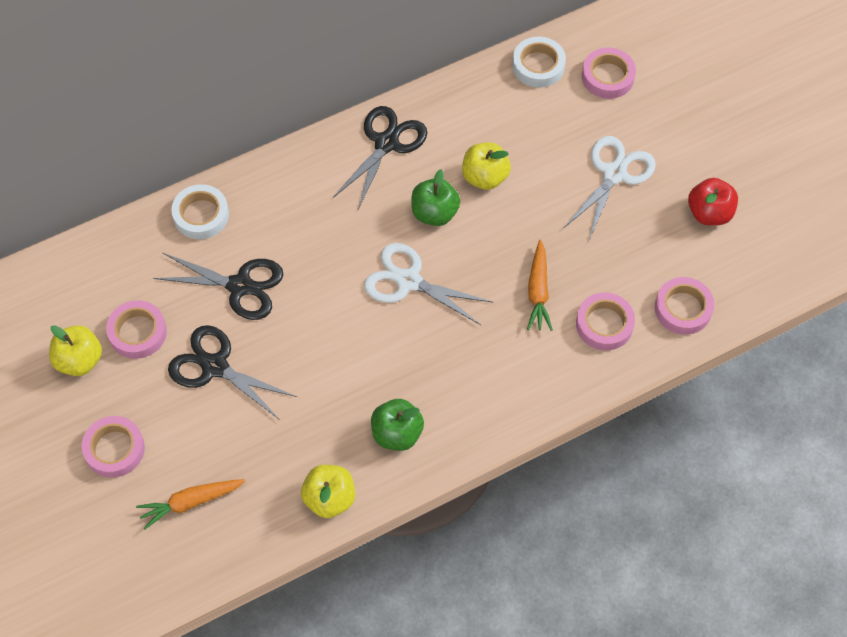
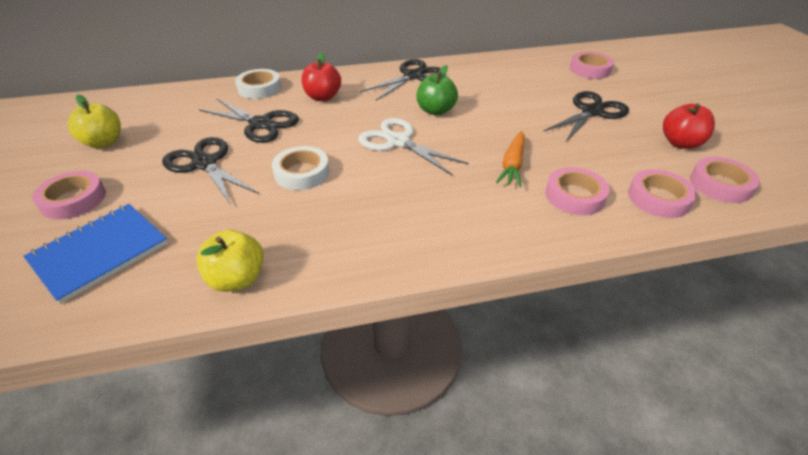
camera: 15 degrees right, 20 degrees down
pink tape [106,300,167,359] -> pink tape moved to [690,157,760,203]
orange carrot [136,479,245,530] -> blue notebook [23,204,168,304]
green apple [371,399,424,451] -> none
yellow apple [462,143,511,190] -> none
white tape [512,37,566,88] -> white tape moved to [272,146,330,190]
white scissors [564,136,656,240] -> black scissors [543,91,629,143]
none -> red apple [302,52,341,101]

